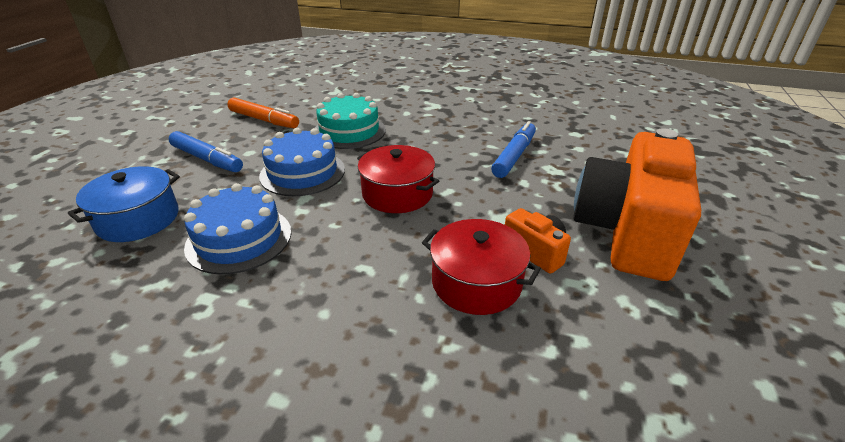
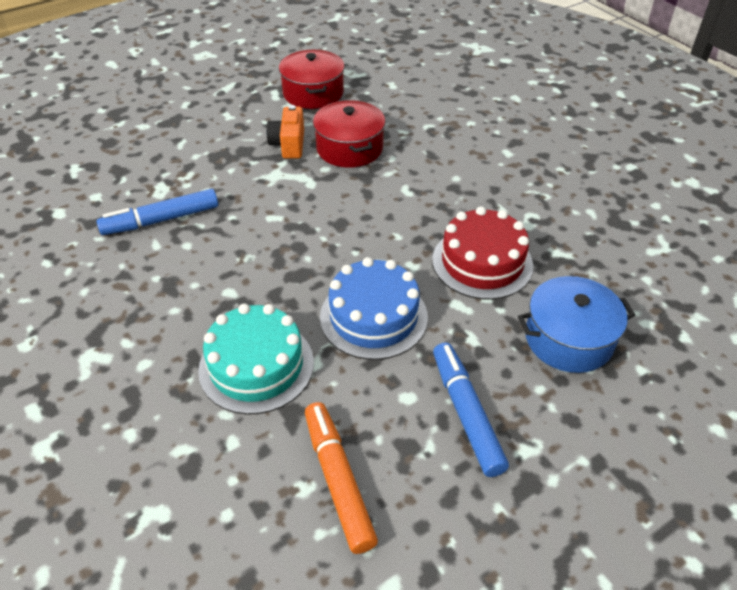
camera: 140 degrees left, 10 degrees up
blue cake [184,183,291,275] -> red cake [432,206,533,300]
red pot [357,145,439,213] -> red pot moved to [279,50,345,109]
orange camera [573,128,701,281] -> none

